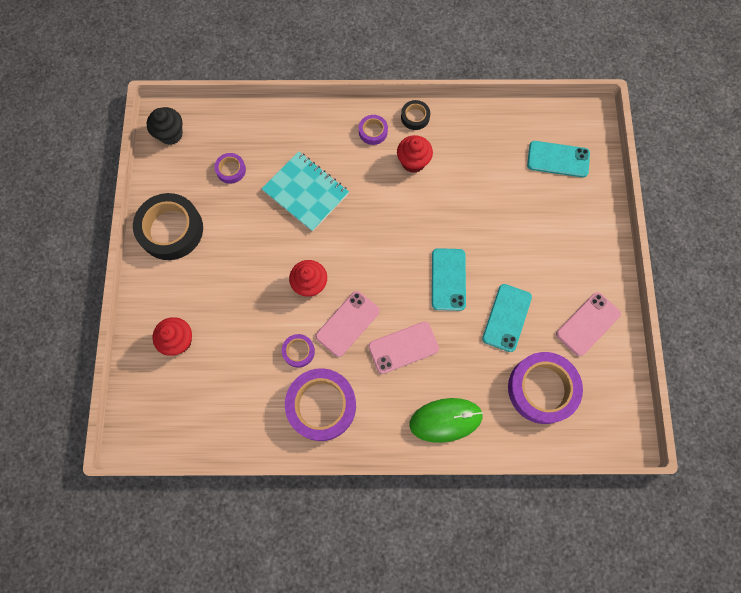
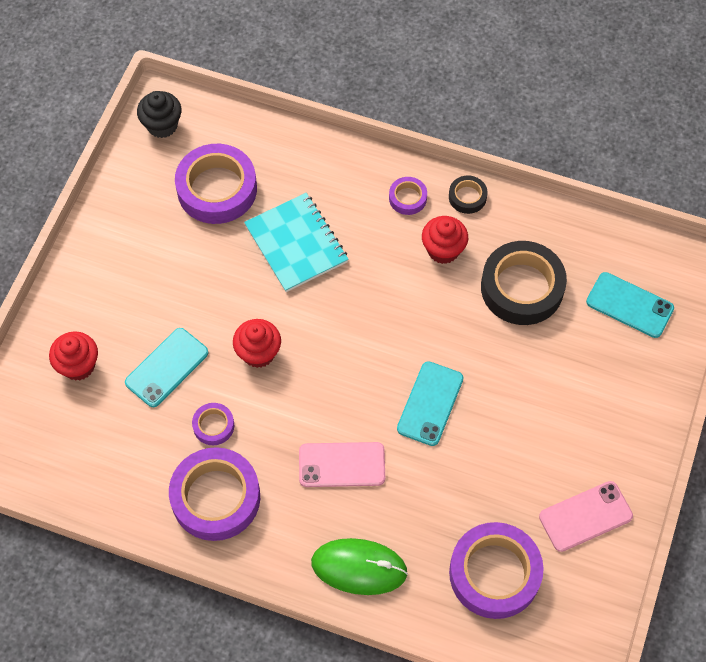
camera: 20 degrees right, 10 degrees down
black tape [133,193,203,260] -> black tape moved to [481,241,567,325]
purple tape [214,153,246,184] -> purple tape [175,144,257,224], size x2.10
pink phone [316,291,380,357] -> none
turquoise phone [482,284,532,352] -> turquoise phone moved to [125,328,209,407]

